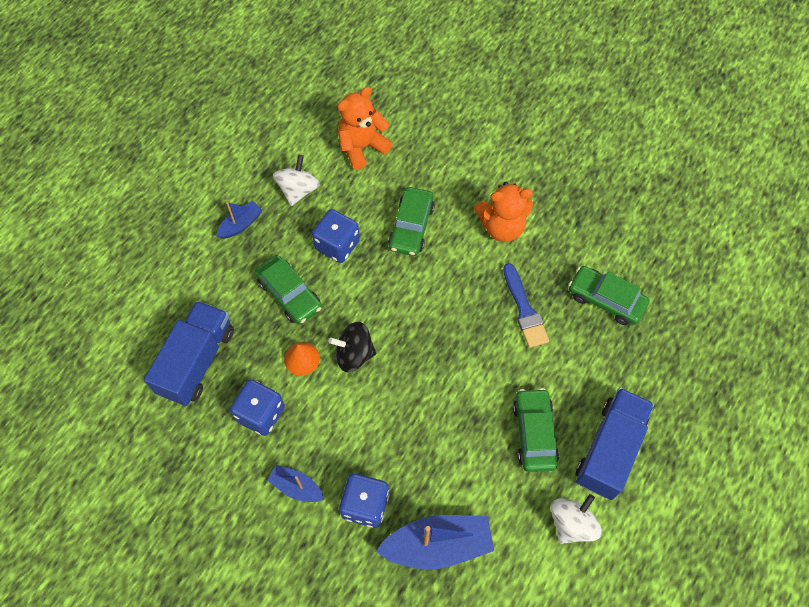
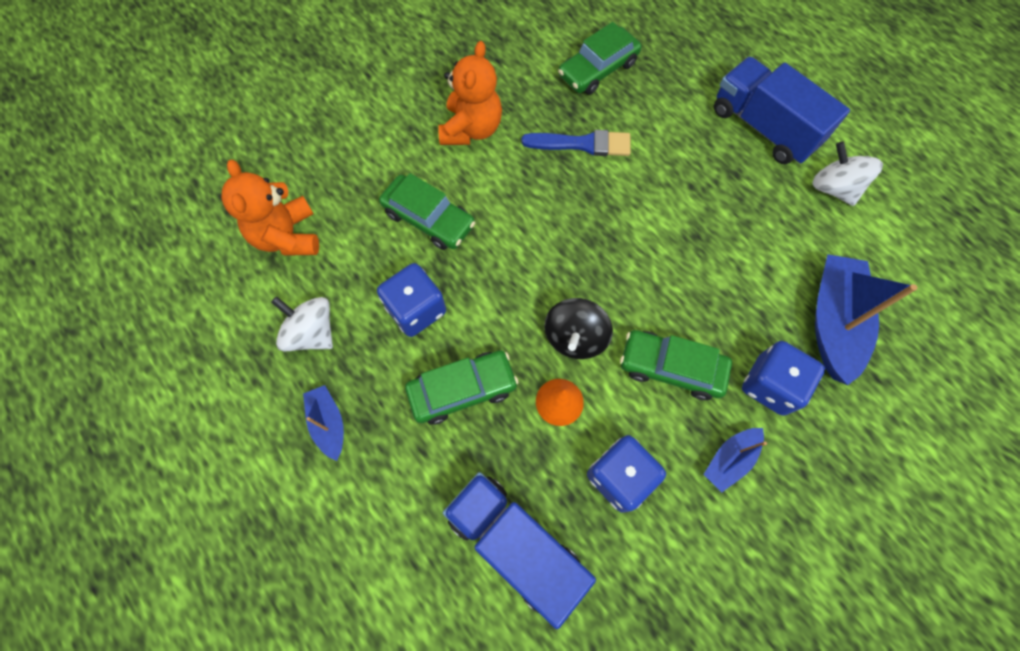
camera: 70 degrees left, 5 degrees up
green car [513,388,559,472] -> green car moved to [620,330,732,400]

